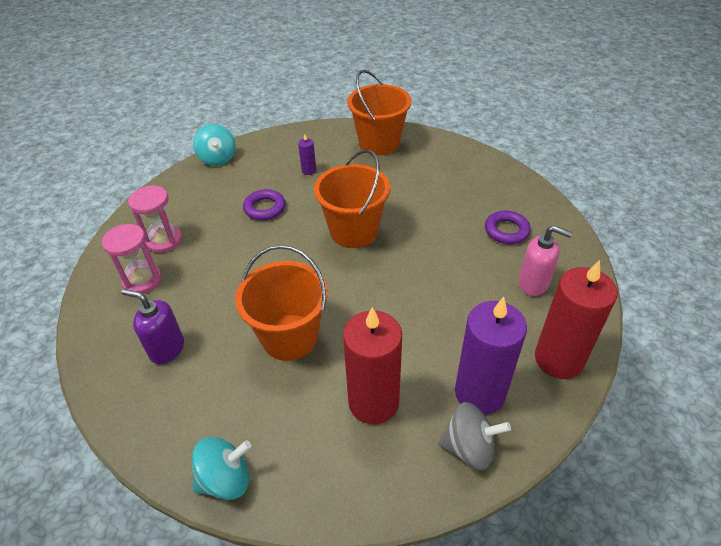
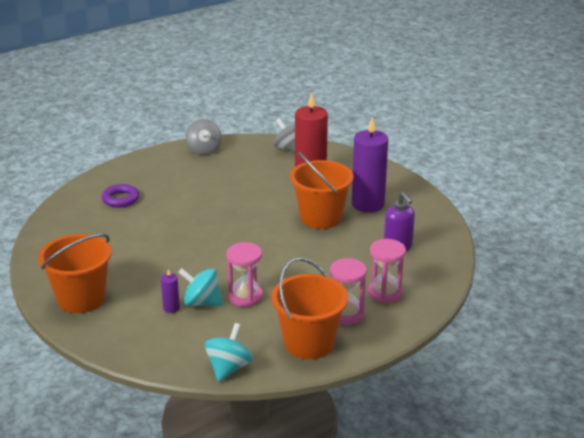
camera: 140 degrees left, 15 degrees down
turquoise spinning top [192,437,251,500] -> turquoise spinning top moved to [178,268,223,306]
purple ring [243,189,286,220] -> pink hourglass [226,242,263,307]
orange bucket [314,149,390,248] -> orange bucket moved to [271,257,348,359]
purple candle [455,297,527,415] -> purple candle moved to [352,117,388,213]
pink soap dispenser [519,226,573,296] -> none
red candle [535,260,617,379] -> grey spinning top [186,119,222,155]

